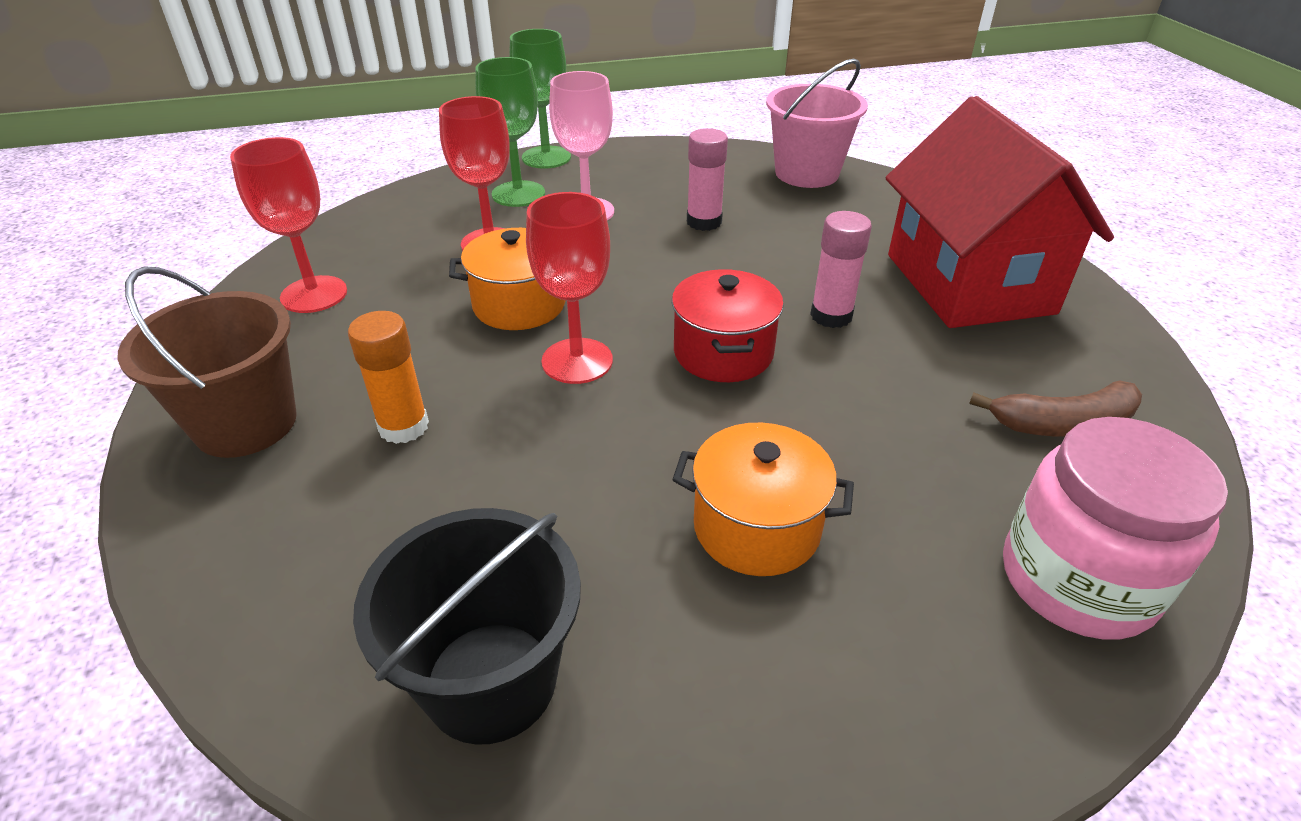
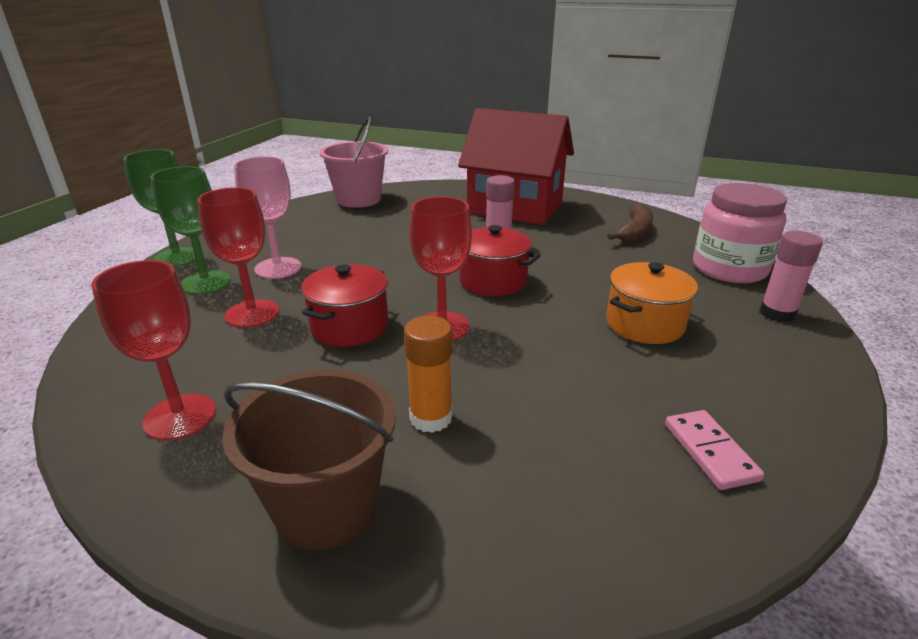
camera: 55 degrees left, 10 degrees down
black bucket [353,508,581,745] -> pink domino [665,410,764,490]
orange pot [449,228,565,330] -> red pot [301,264,388,347]
pink glue stick [687,128,728,231] -> pink glue stick moved to [760,231,823,322]

